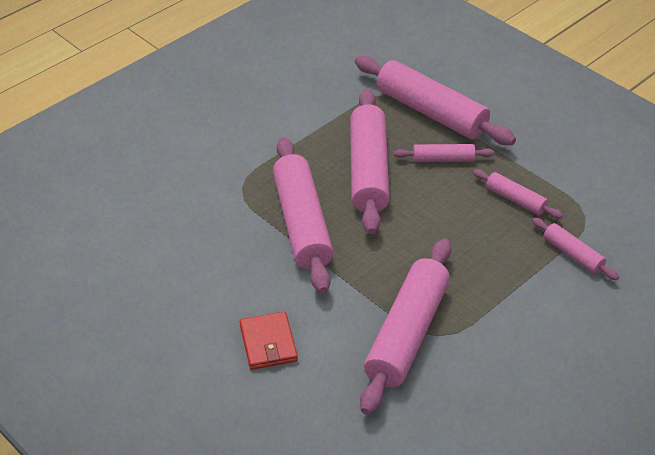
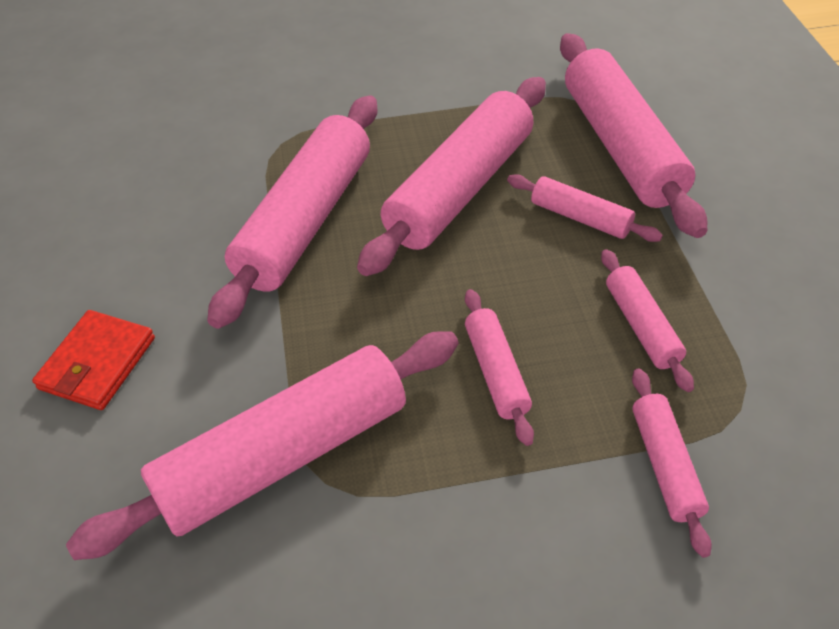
camera: 35 degrees right, 5 degrees up
none -> pink rolling pin [465,289,534,446]

